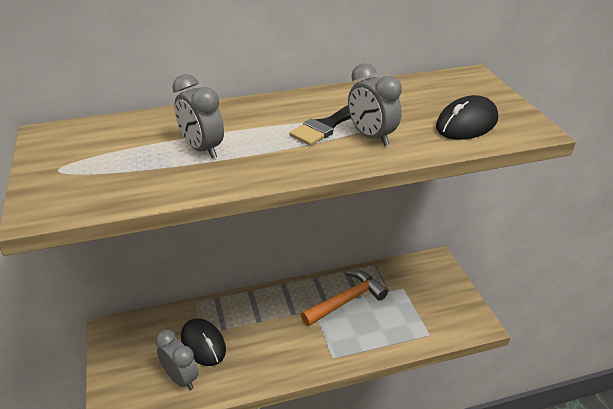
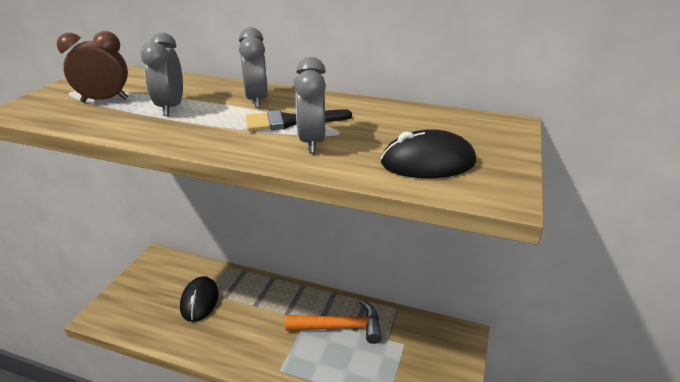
camera: 35 degrees right, 5 degrees down
grey clock [155,330,199,390] -> grey clock moved to [239,27,268,108]
none -> brown clock [57,31,128,102]

